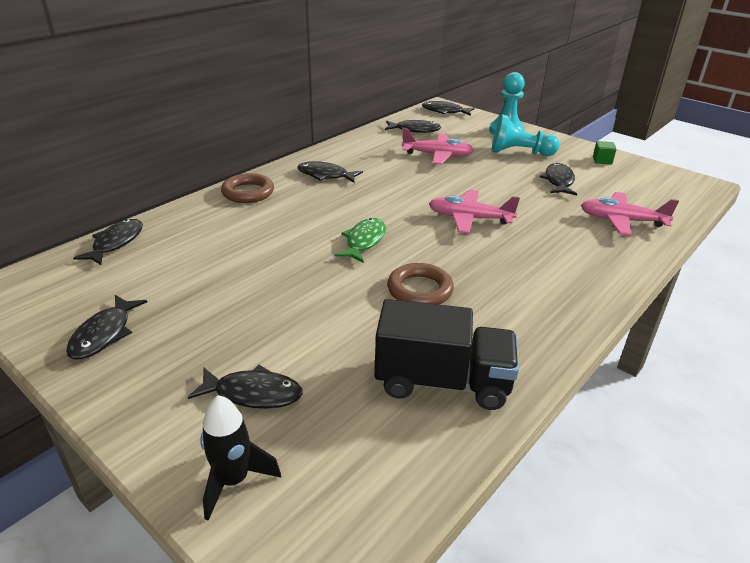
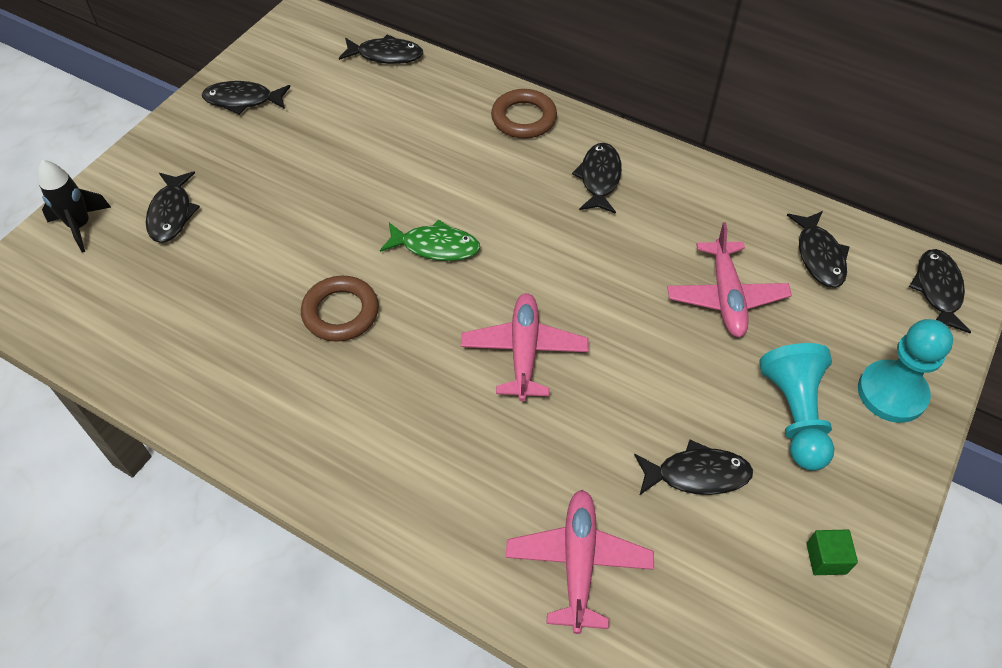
camera: 80 degrees right, 20 degrees up
black truck [375,299,519,410] -> none

